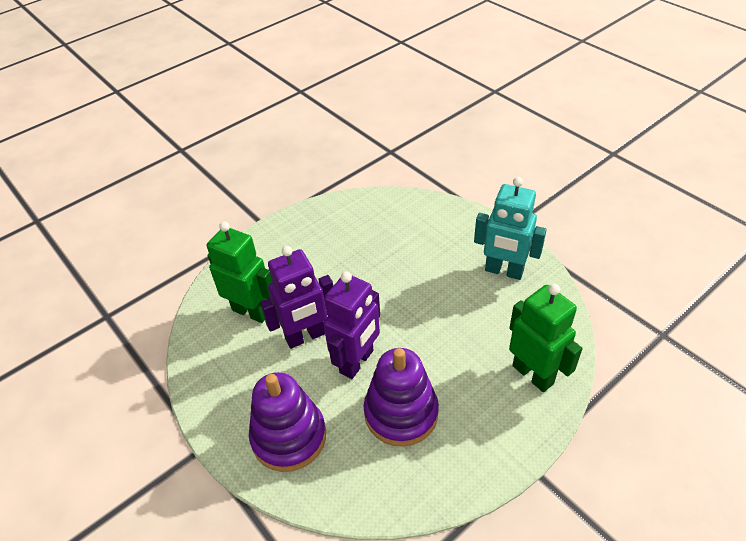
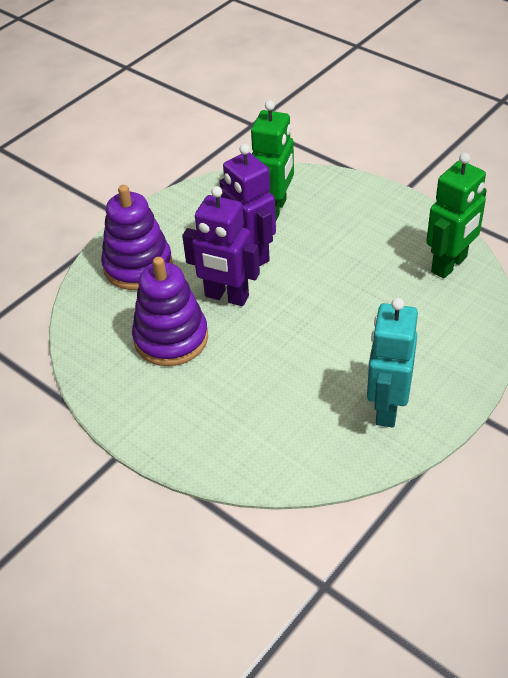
camera: 80 degrees right, 0 degrees up
green robot [509,284,582,392] -> green robot moved to [426,153,487,279]

